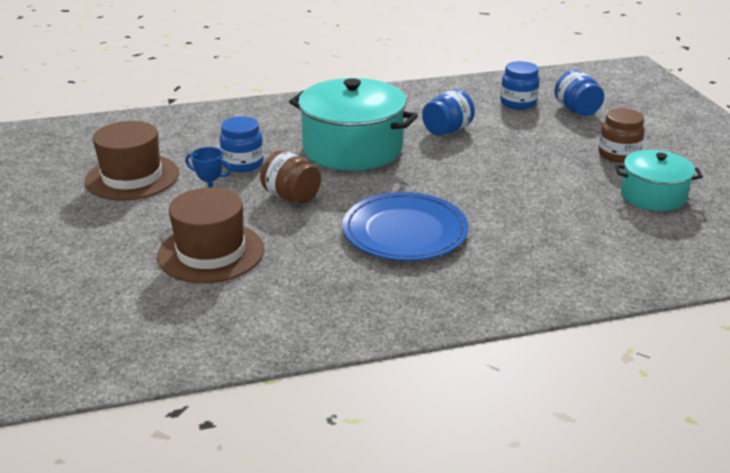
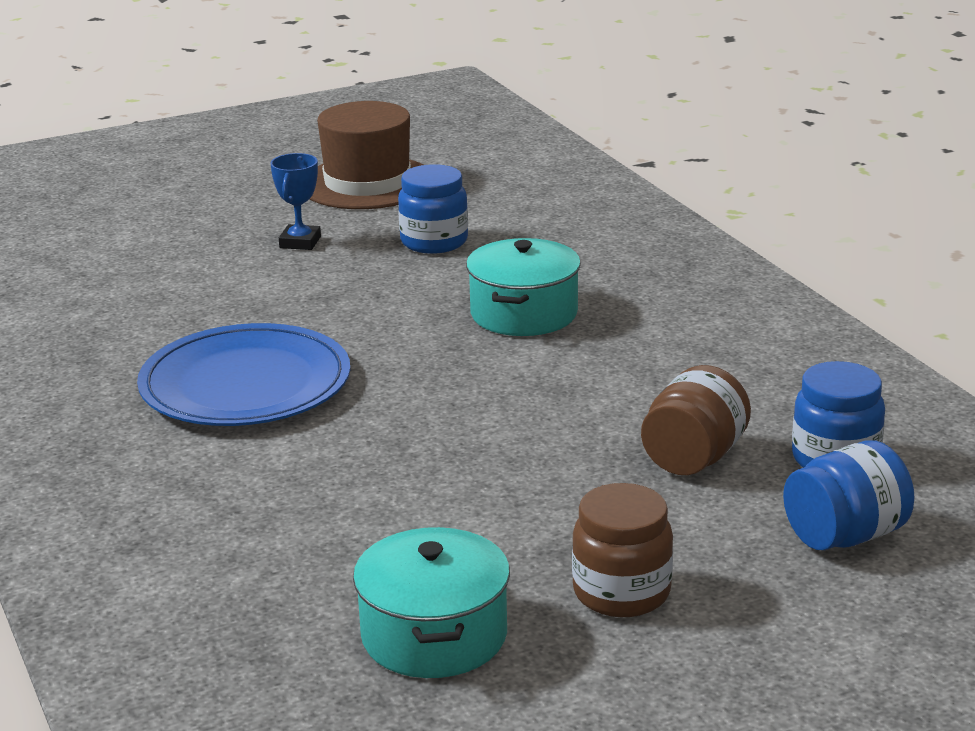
camera: 80 degrees right, 5 degrees down
brown hat [157,187,264,283] -> none
brown jar [260,150,321,204] -> brown jar moved to [641,365,751,475]
turquoise pot [289,78,418,171] -> turquoise pot [466,238,581,336], size x0.58
blue jar [422,89,475,136] -> none

